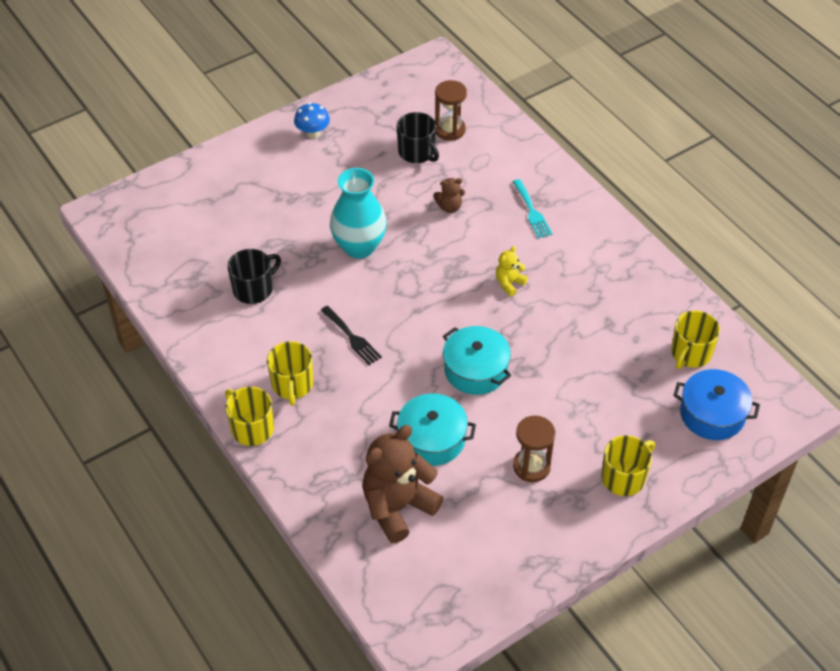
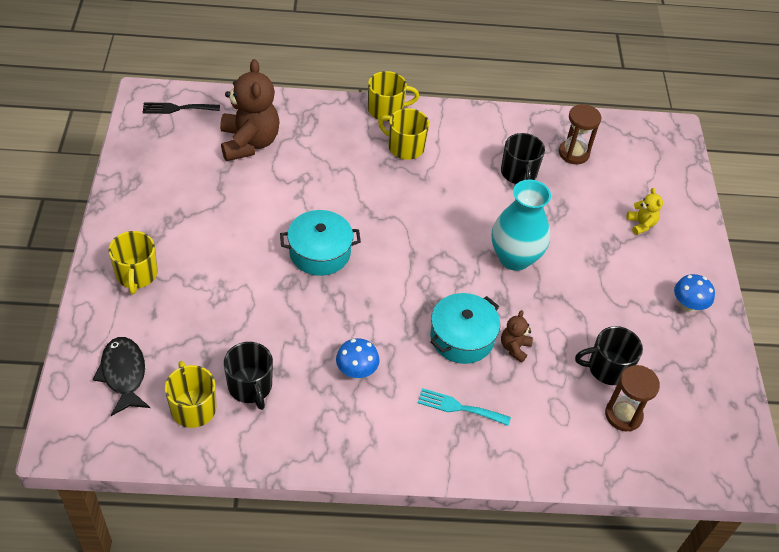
camera: 120 degrees right, 0 degrees up
black fork [320,306,382,365] -> black fork moved to [143,103,220,114]
turquoise pot [389,393,476,466] -> turquoise pot moved to [430,293,500,364]
yellow teddy bear [496,246,528,296] -> yellow teddy bear moved to [626,188,663,235]
brown hourglass [513,416,555,482] -> brown hourglass moved to [559,104,601,164]
blue pot [673,369,760,440] -> black fish [93,337,150,416]
none -> black mug [224,342,273,410]
none -> blue mushroom [336,338,379,379]

